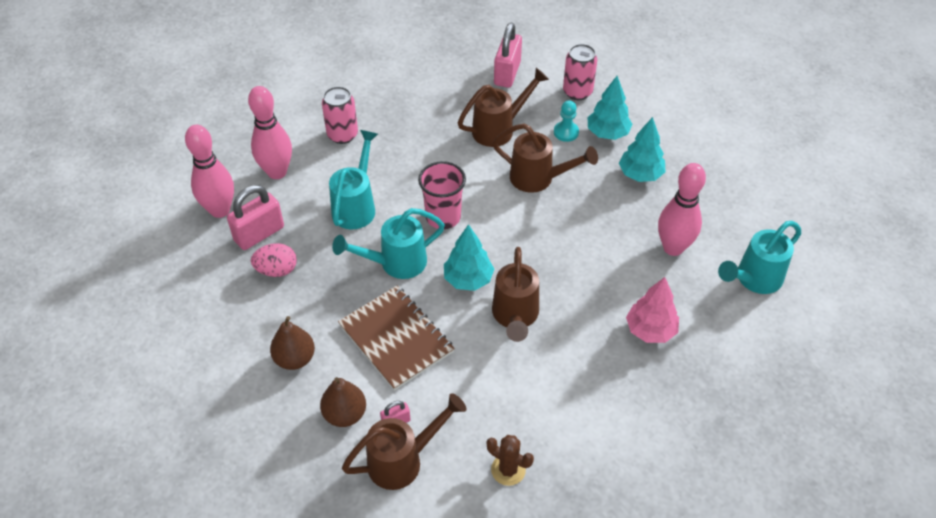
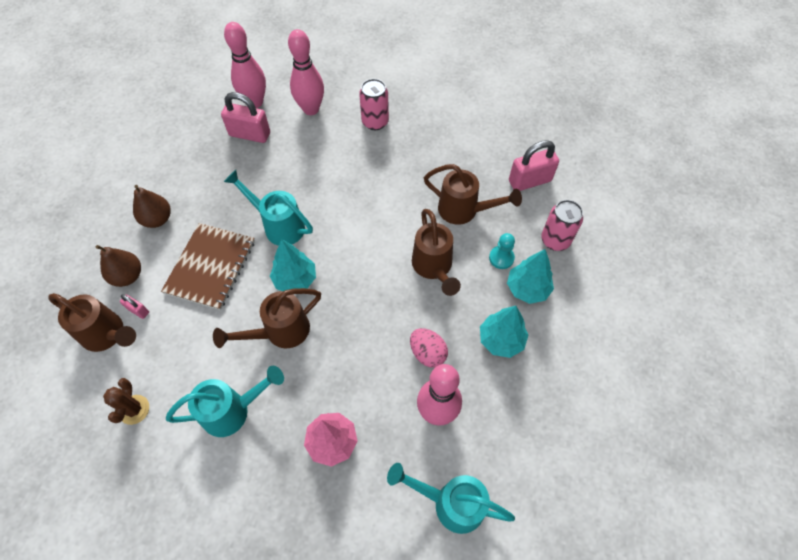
camera: 55 degrees right, 10 degrees up
pink egg [251,243,297,277] -> pink egg moved to [410,328,448,368]
turquoise watering can [329,130,378,229] -> turquoise watering can moved to [166,366,284,437]
pink cup [418,161,466,229] -> none

